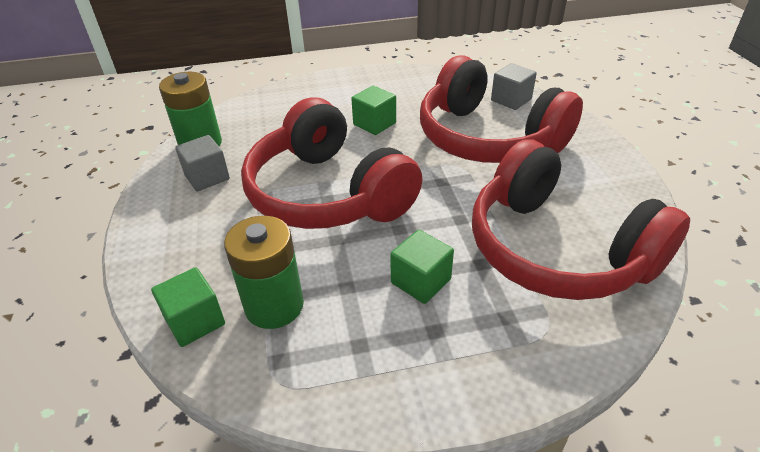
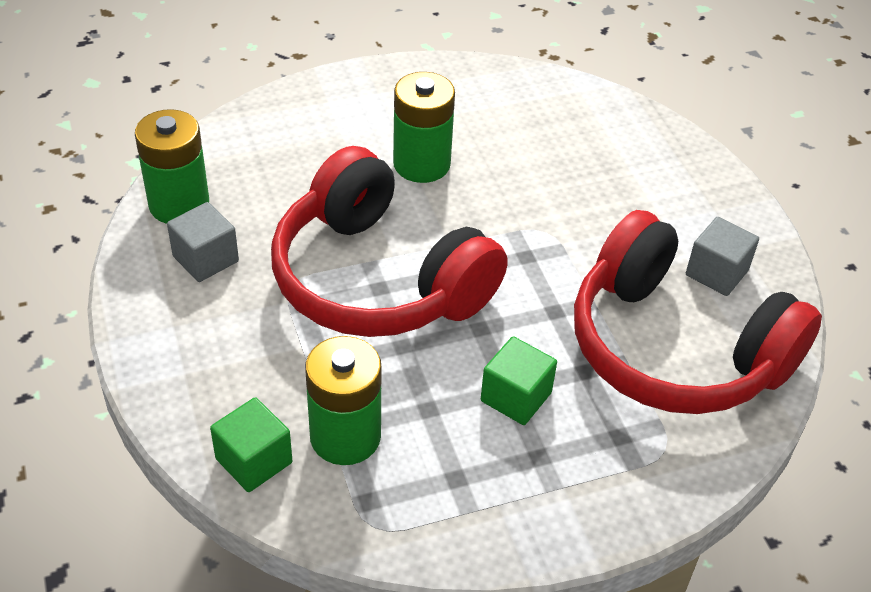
camera: 10 degrees left, 5 degrees up
green cube [351,86,396,135] -> green battery [393,72,455,183]
red headphones [420,55,583,163] -> none
grey cube [491,63,537,110] -> grey cube moved to [686,217,759,296]

